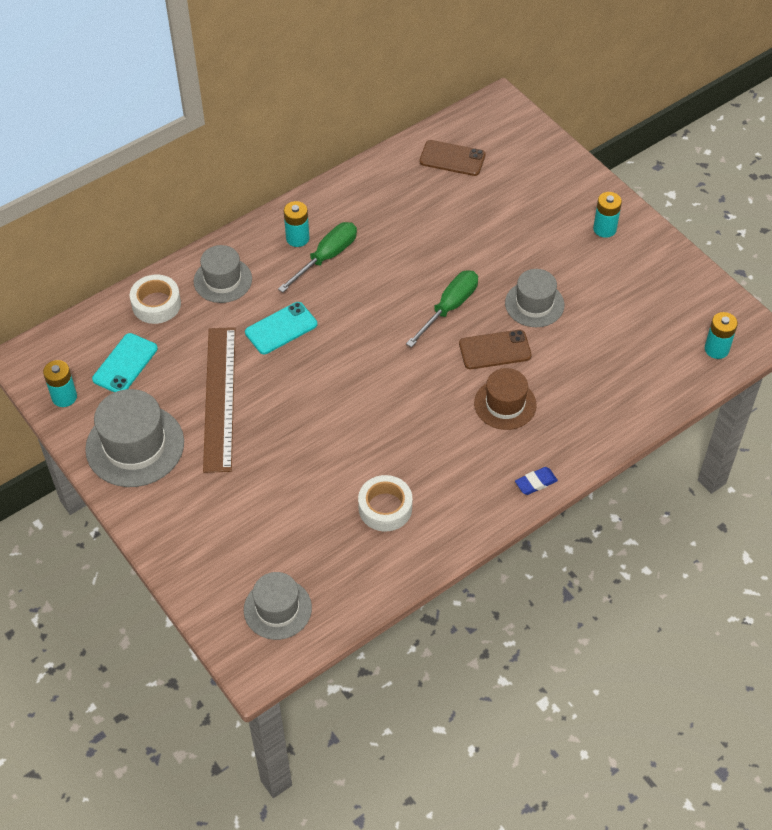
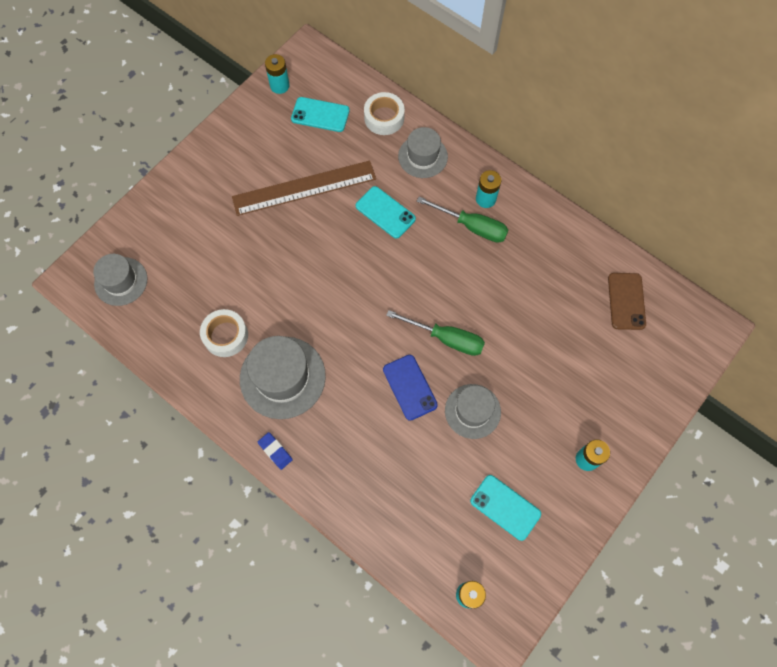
camera: 75 degrees right, 15 degrees up
grey hat [85,389,184,487] -> grey hat moved to [240,336,326,419]
brown phone [459,330,532,369] -> blue phone [383,355,438,421]
brown hat [474,368,537,430] -> none
none -> turquoise phone [470,475,541,541]

